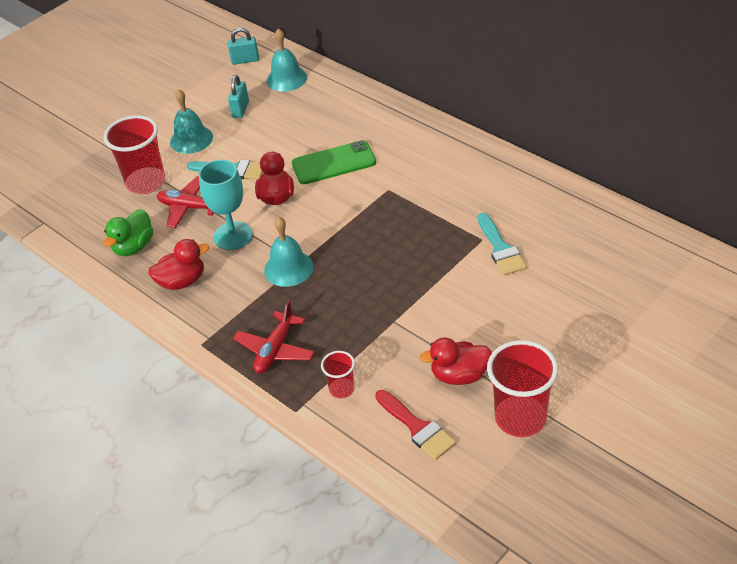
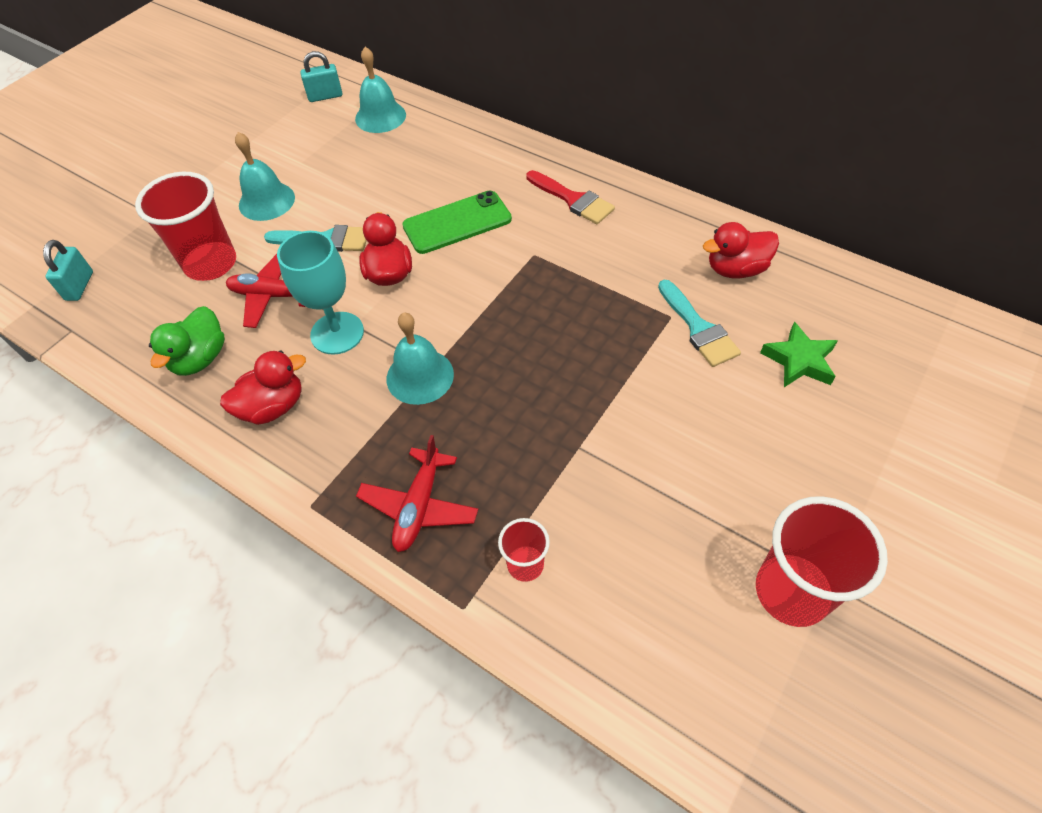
camera: 10 degrees left, 10 degrees up
turquoise padlock [228,75,249,118] -> turquoise padlock moved to [43,240,93,301]
red brush [375,390,456,460] -> red brush moved to [527,170,615,224]
red duck [419,337,492,385] -> red duck moved to [703,222,779,279]
none -> green star [760,322,838,387]

